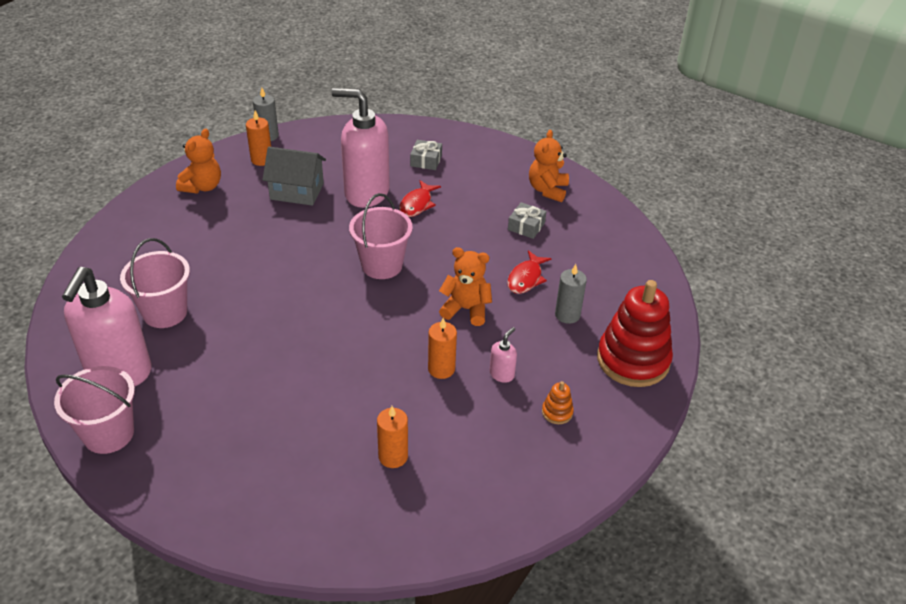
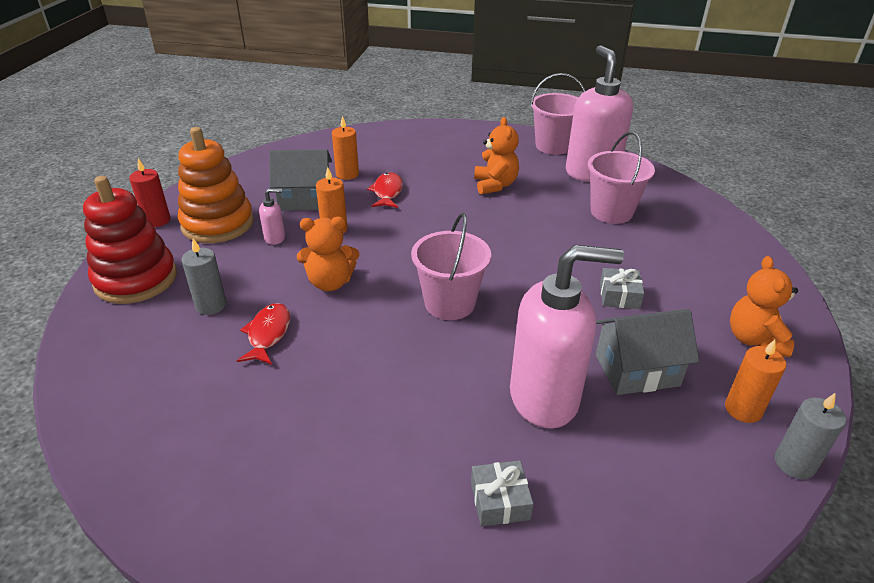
camera: 160 degrees right, 5 degrees down
red fish [399,180,441,217] -> red fish moved to [367,172,403,208]
pink soap dispenser [489,327,517,383] -> pink soap dispenser turned 120 degrees counterclockwise [259,188,285,245]
grey gift [508,202,547,239] -> grey gift moved to [600,268,644,309]
orange teddy bear [529,130,569,202] -> orange teddy bear moved to [474,117,519,195]
orange stacking toy [542,381,574,424] -> orange stacking toy [178,127,254,243], size x2.47
none -> red candle [129,158,170,227]
none -> grey house [270,149,332,211]

